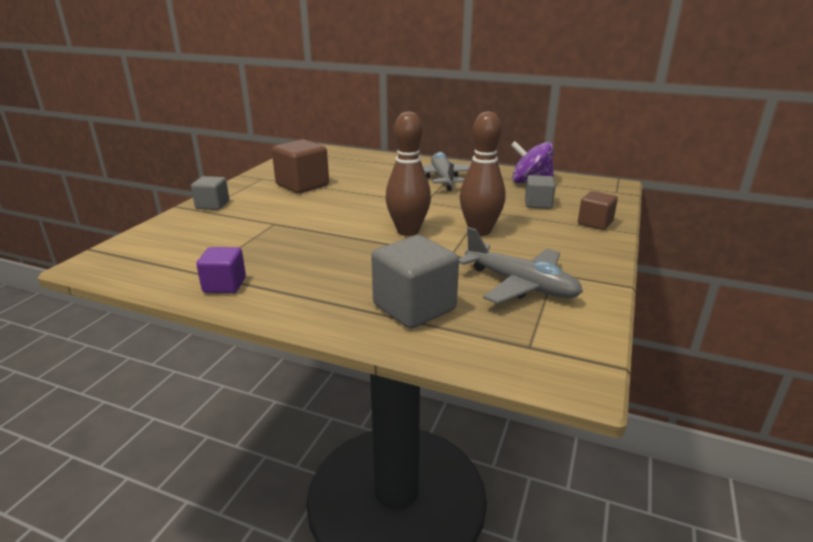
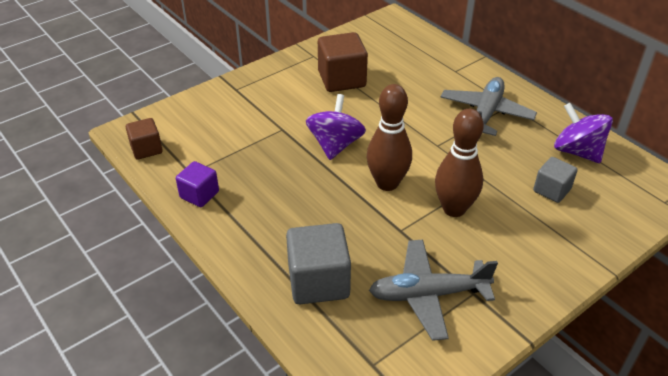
camera: 30 degrees right, 15 degrees up
grey cube [191,176,229,210] -> none
grey plane [459,227,583,304] -> grey plane turned 105 degrees clockwise [369,240,498,341]
brown cube [578,191,618,230] -> brown cube moved to [126,118,163,160]
none -> purple spinning top [306,94,366,160]

